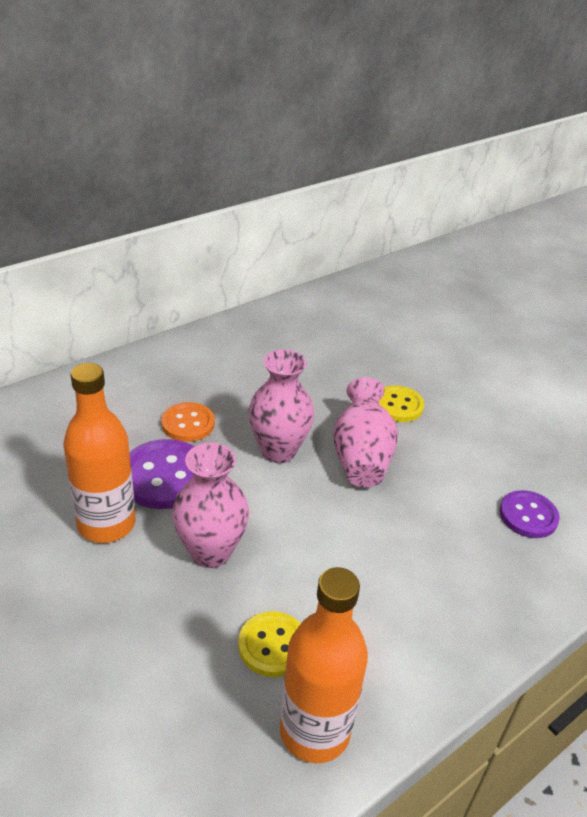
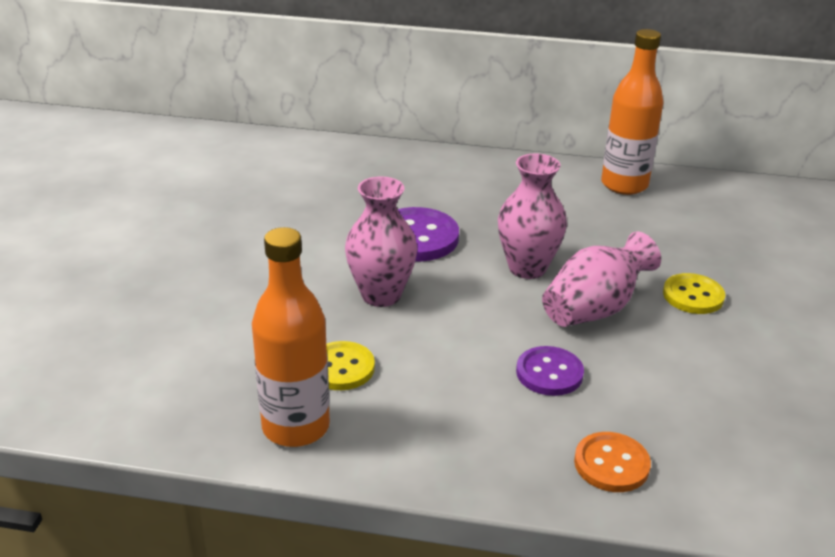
camera: 50 degrees right, 5 degrees down
orange bottle [63,363,136,543] -> orange bottle moved to [601,29,663,195]
orange button [161,402,215,442] -> orange button moved to [574,432,651,492]
purple button [499,490,560,538] -> purple button moved to [516,346,584,396]

